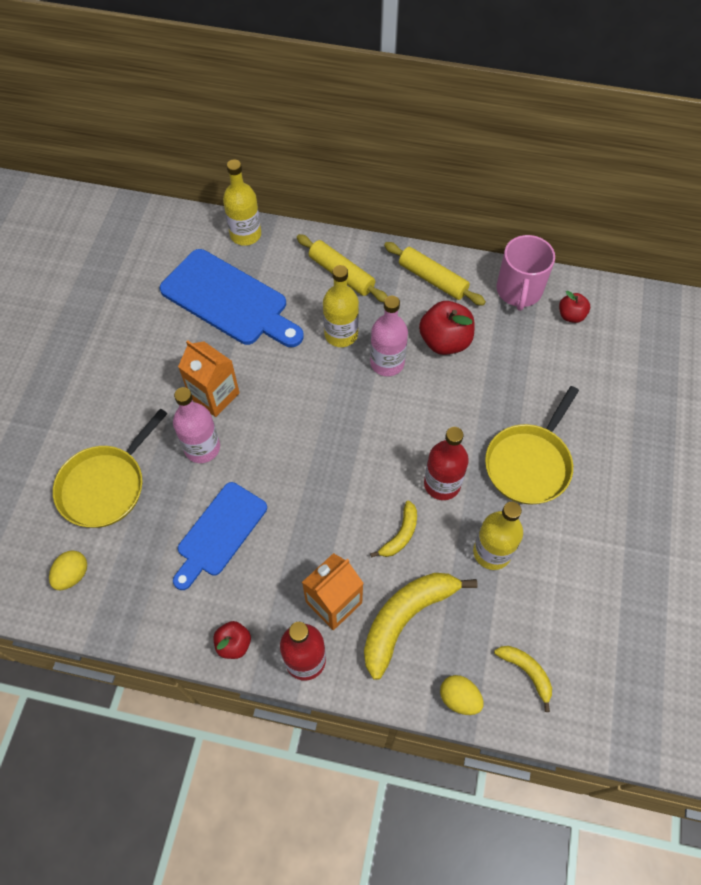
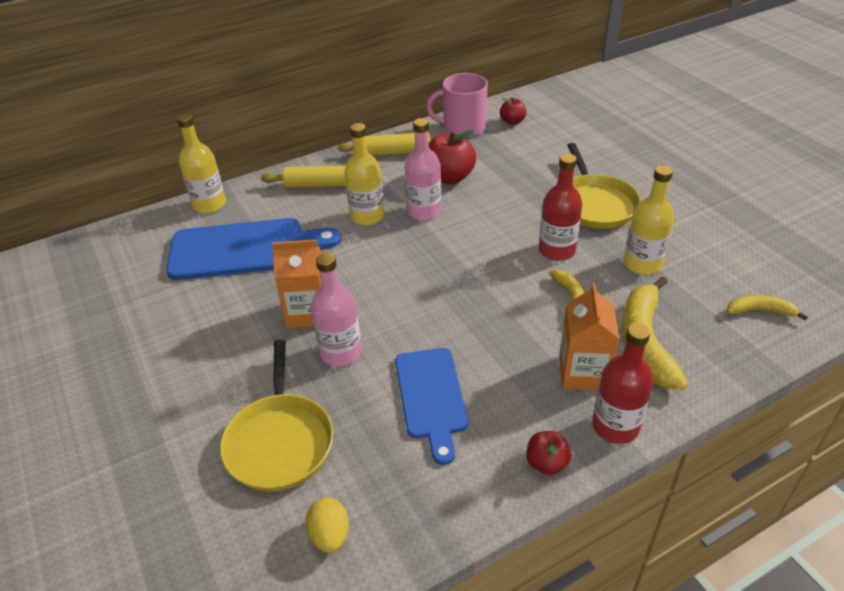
camera: 40 degrees left, 20 degrees down
yellow egg [440,675,483,715] -> none
pink mug [497,235,555,311] -> pink mug turned 120 degrees clockwise [426,73,488,138]

